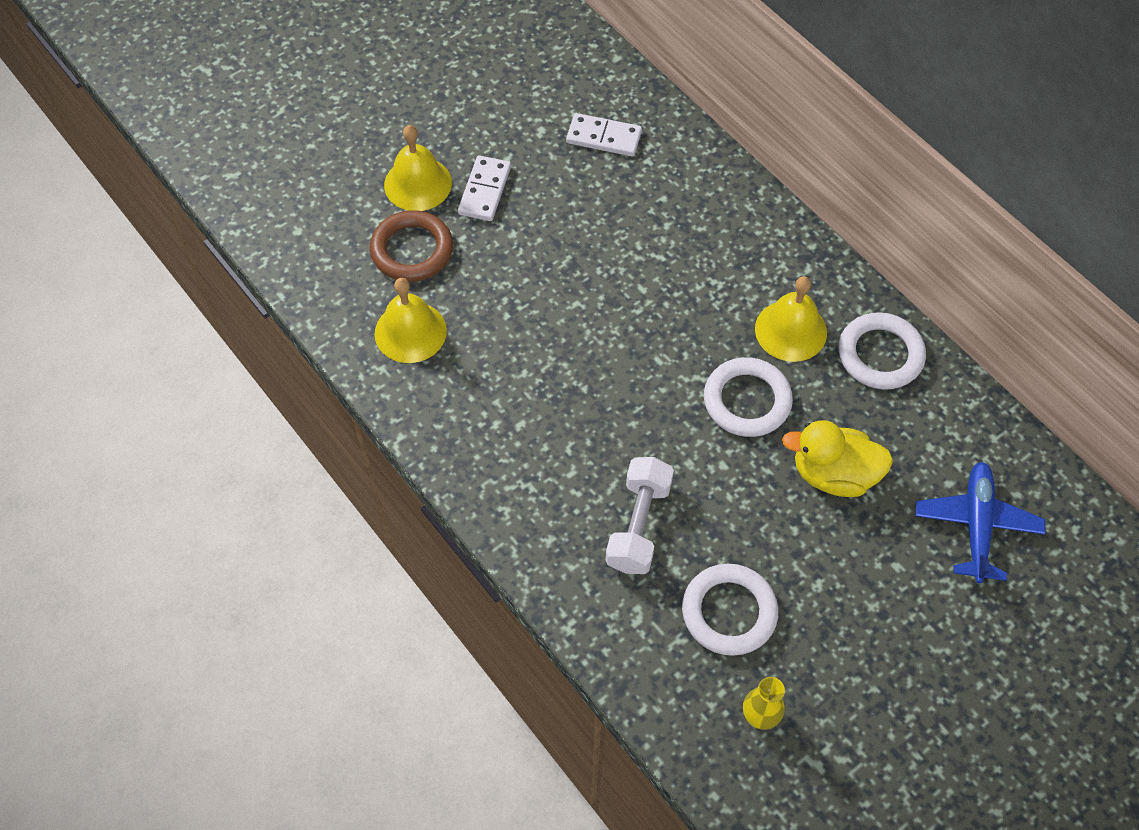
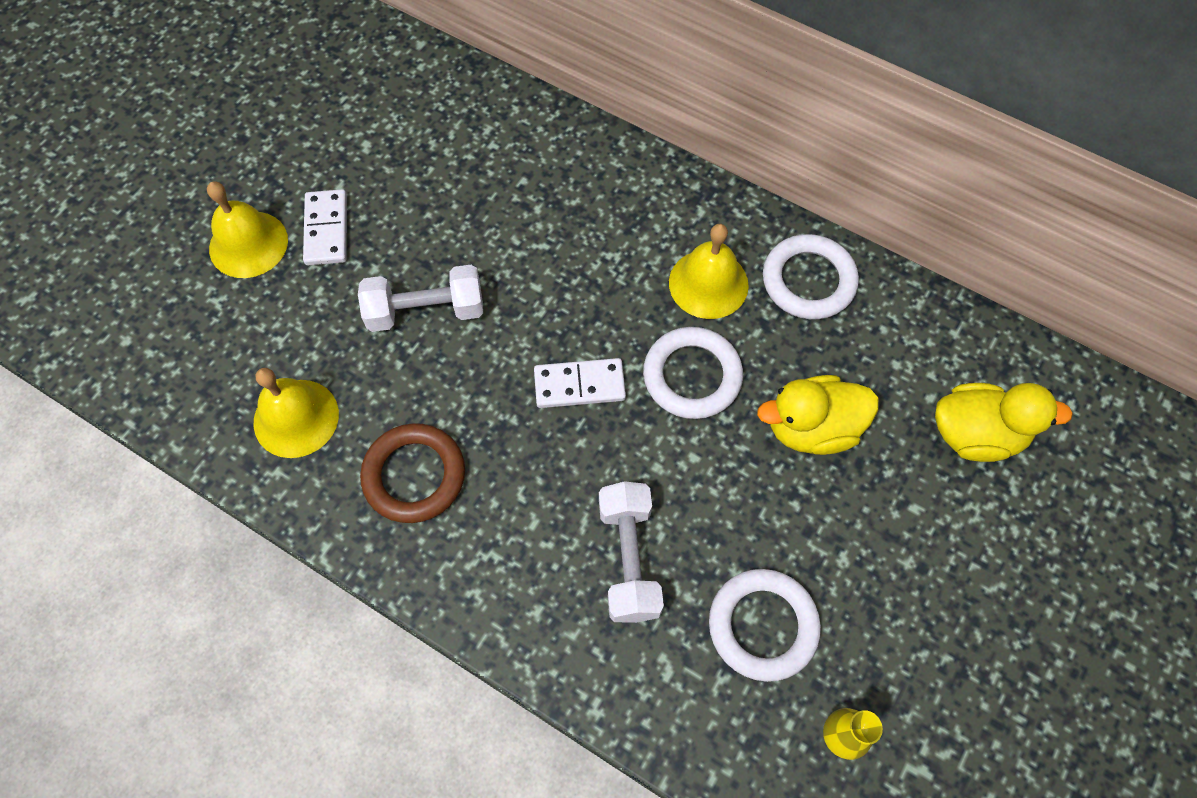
camera: 20 degrees left, 5 degrees up
brown ring [370,210,453,282] -> brown ring moved to [360,423,465,523]
white domino [566,113,642,156] -> white domino moved to [534,358,626,408]
blue plane [915,462,1045,583] -> yellow duck [935,383,1073,462]
none -> white dumbbell [358,265,483,332]

